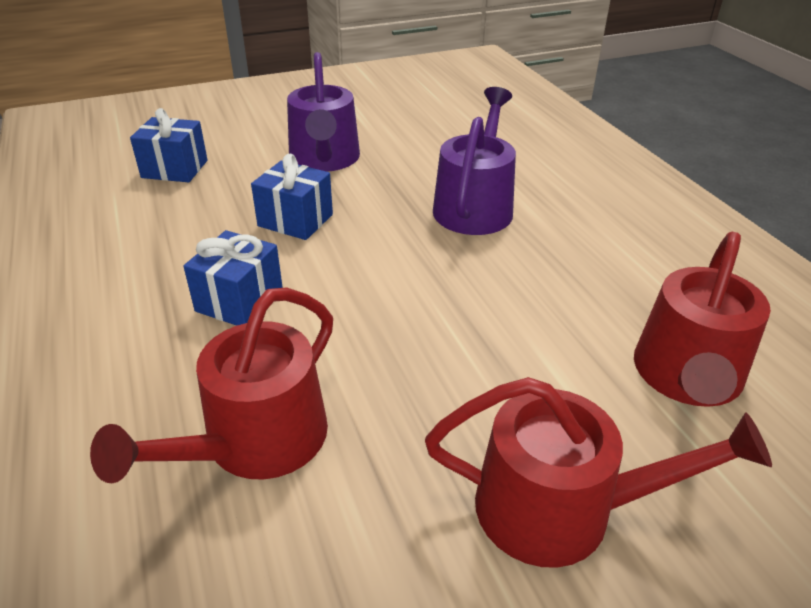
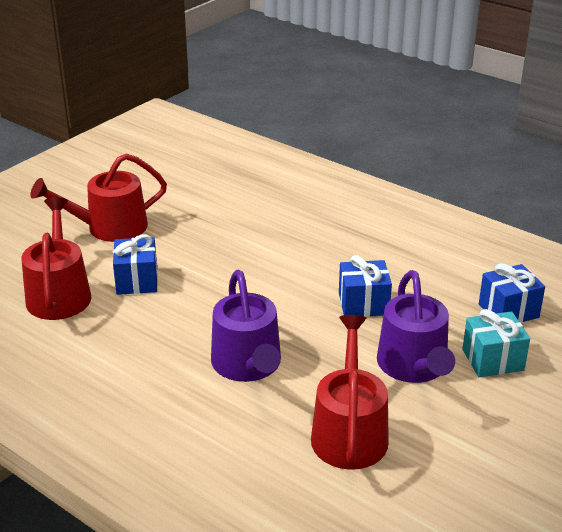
camera: 150 degrees right, 5 degrees down
red watering can [90,287,333,483] -> red watering can moved to [311,315,389,470]
blue gift [183,230,283,326] -> blue gift moved to [113,235,158,295]
purple watering can [287,52,360,172] -> purple watering can turned 150 degrees counterclockwise [377,270,455,383]
none -> turquoise gift [462,309,530,377]

